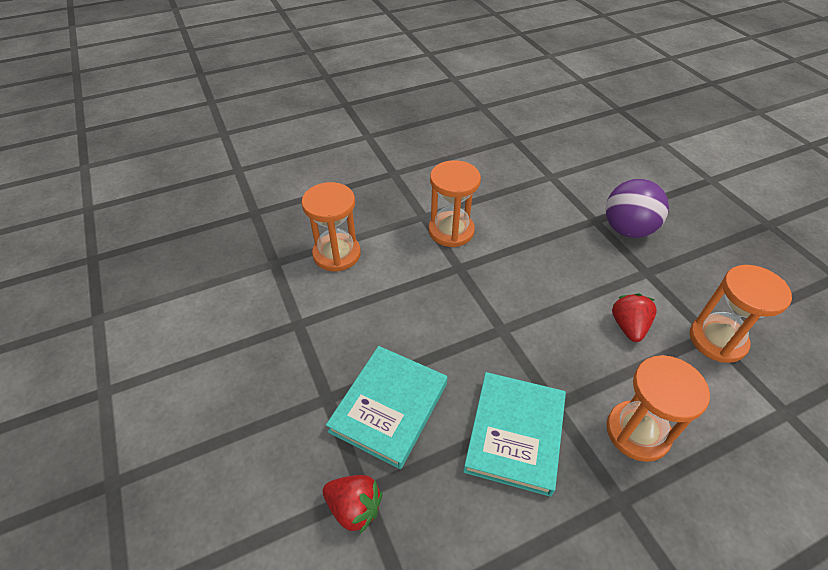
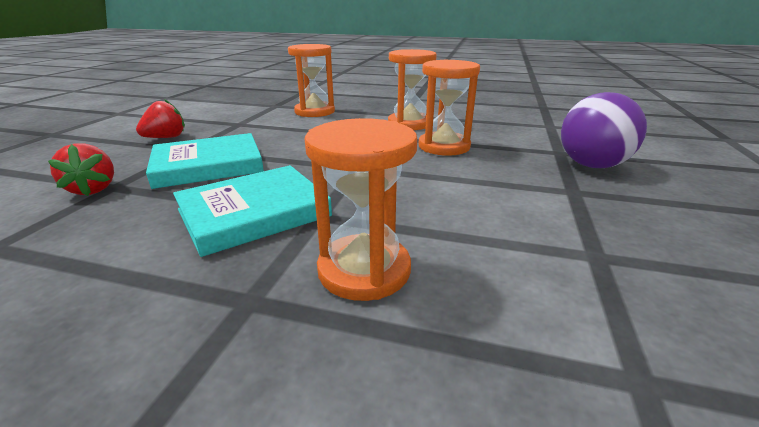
camera: 40 degrees right, 20 degrees down
red strawberry [612,294,657,342] -> red strawberry moved to [136,99,185,138]
orange hourglass [690,265,792,363] -> orange hourglass moved to [419,60,480,156]

